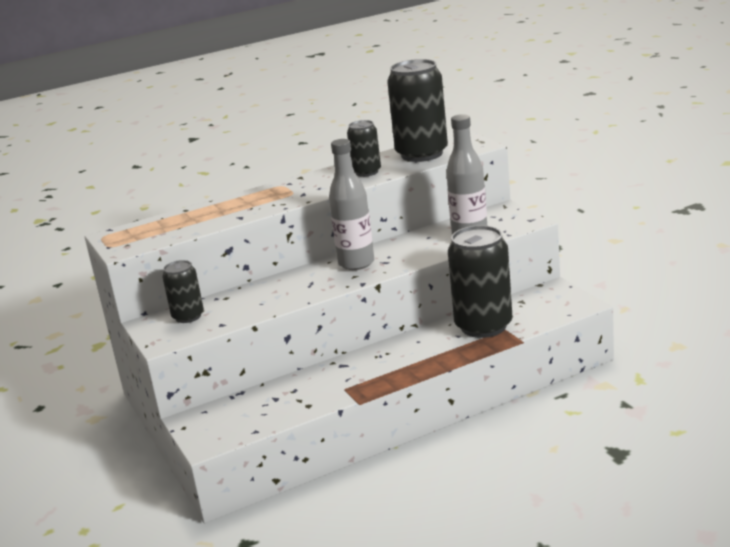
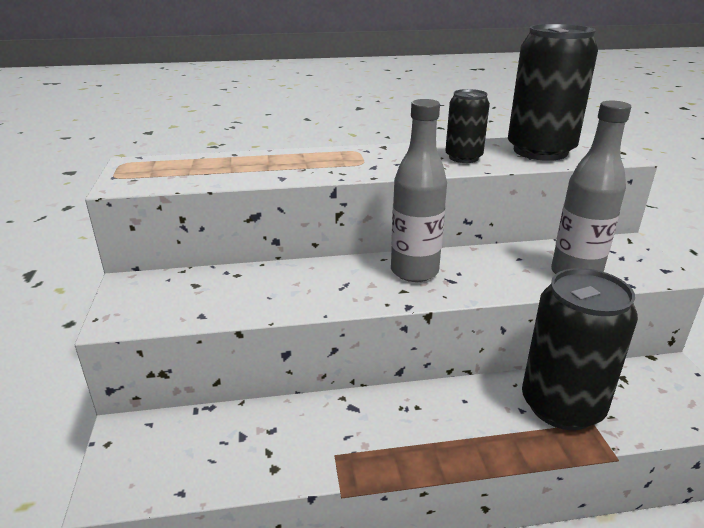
camera: 15 degrees right, 5 degrees up
black can [162,260,204,323] -> none

